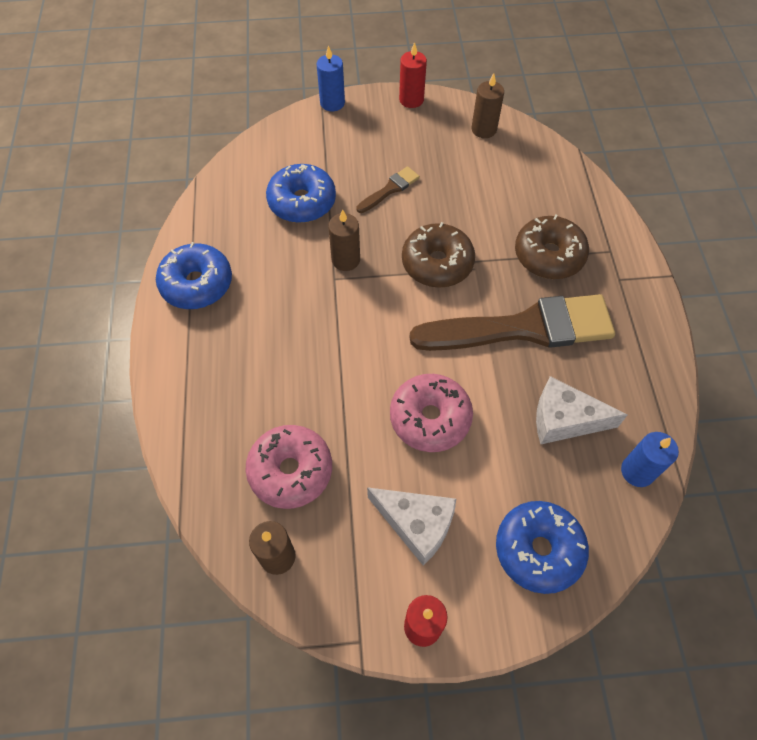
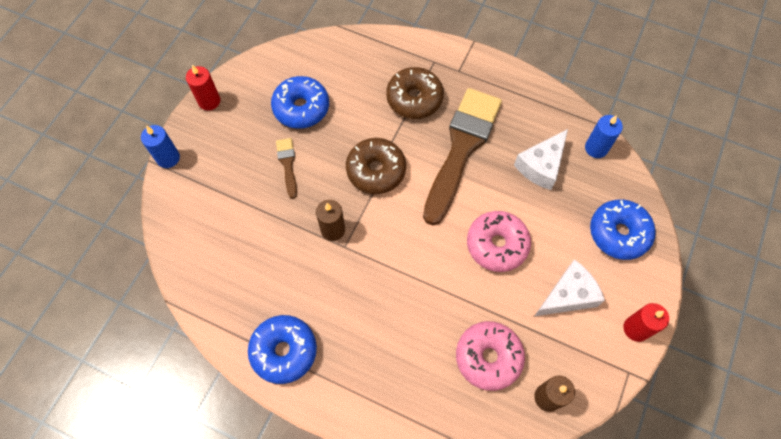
camera: 60 degrees left, 5 degrees up
blue donut [266,164,336,223] -> blue donut moved to [271,76,329,129]
brown candle [472,73,504,138] -> none

